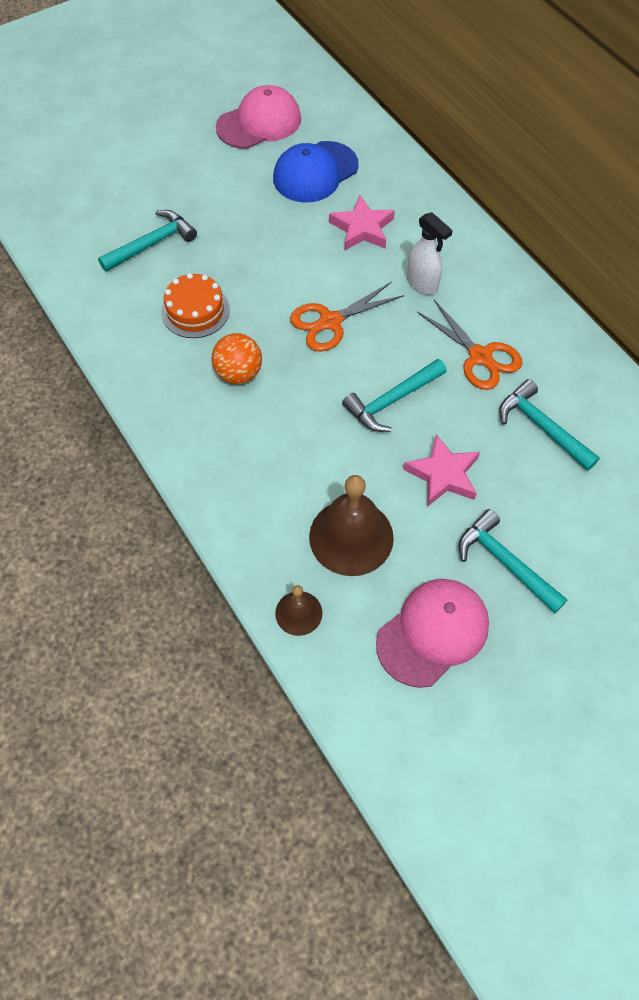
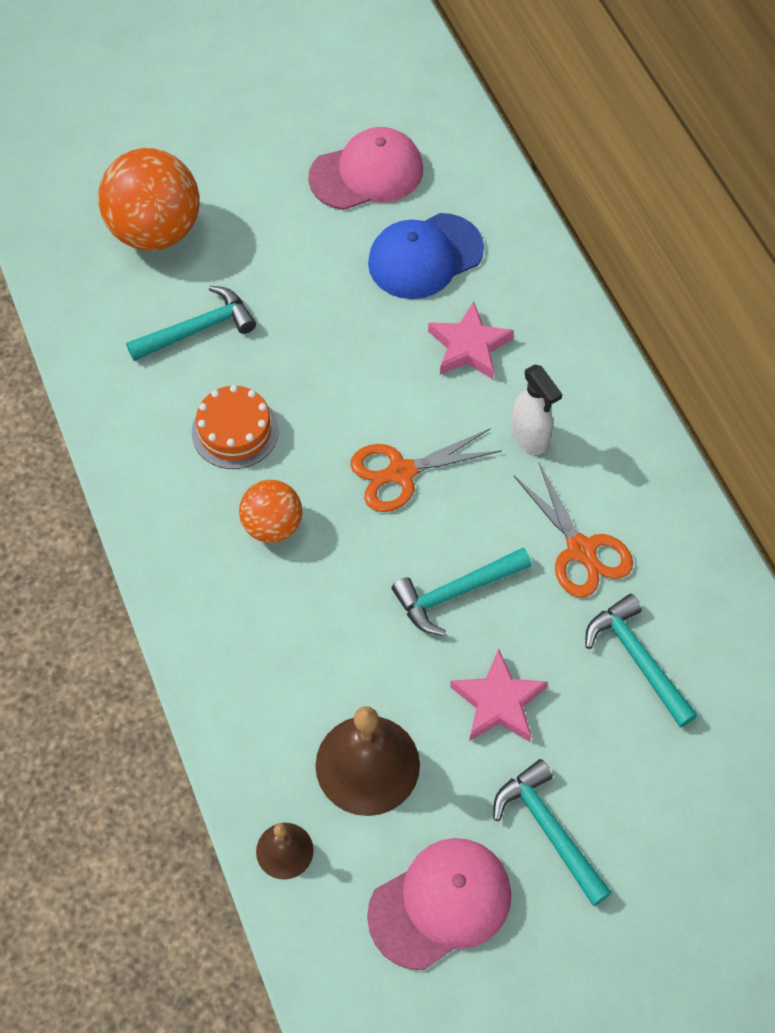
camera: 10 degrees right, 0 degrees up
none -> orange ball [98,148,200,251]

